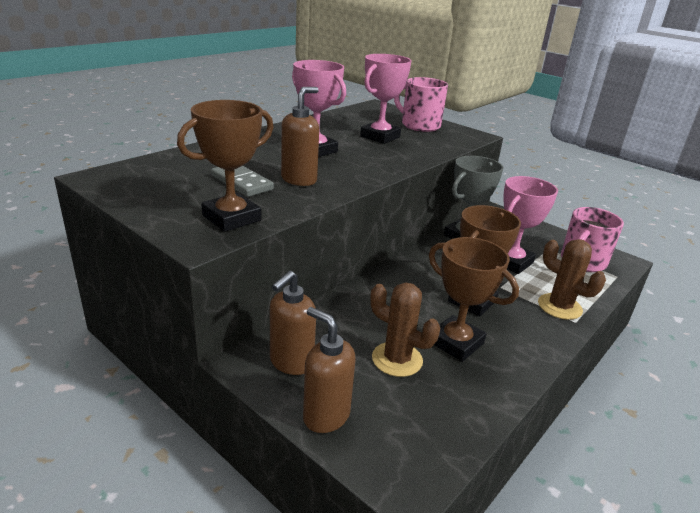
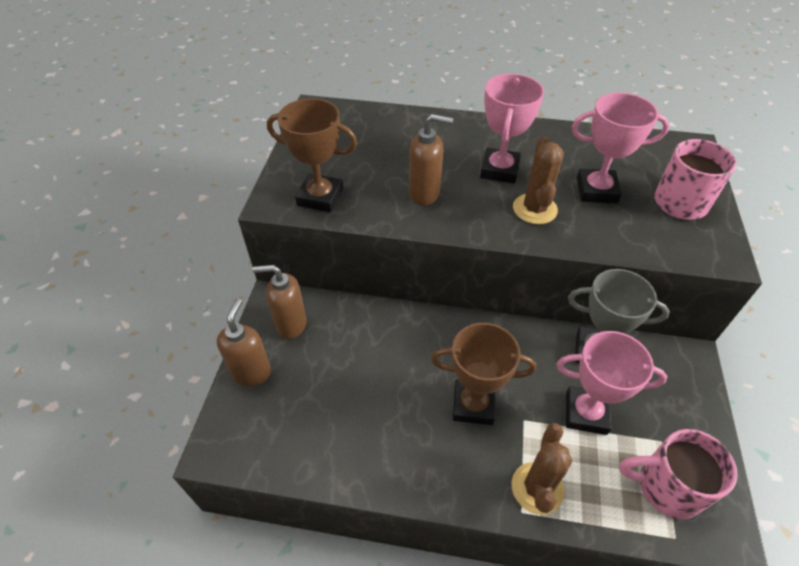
camera: 60 degrees right, 20 degrees up
grey domino [211,166,274,197] -> none
brown cactus [370,283,440,377] -> brown cactus moved to [513,136,564,224]
brown trophy [429,237,519,362] -> none

